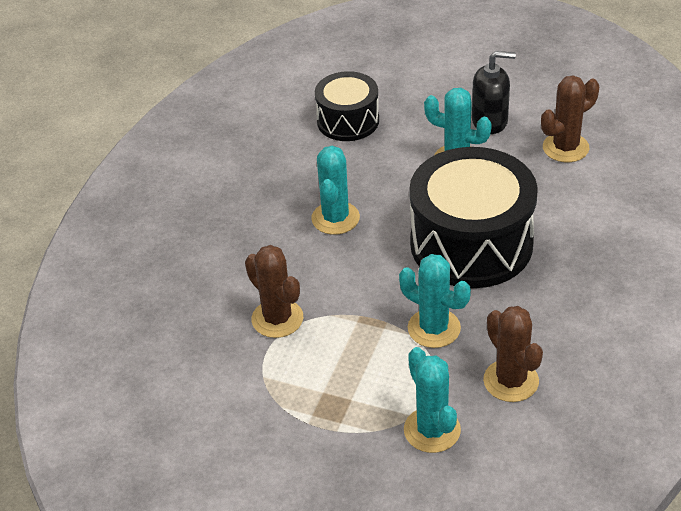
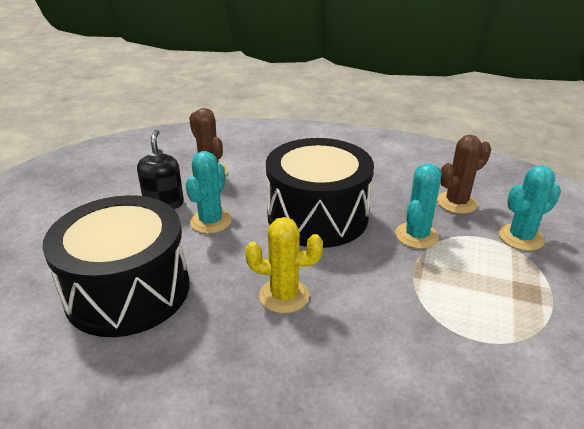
camera: 95 degrees left, 10 degrees down
brown cactus [245,245,303,338] -> none
turquoise cactus [312,146,360,235] -> yellow cactus [245,217,323,314]
black drum [315,71,379,141] -> black drum [42,195,189,337], size x1.76

